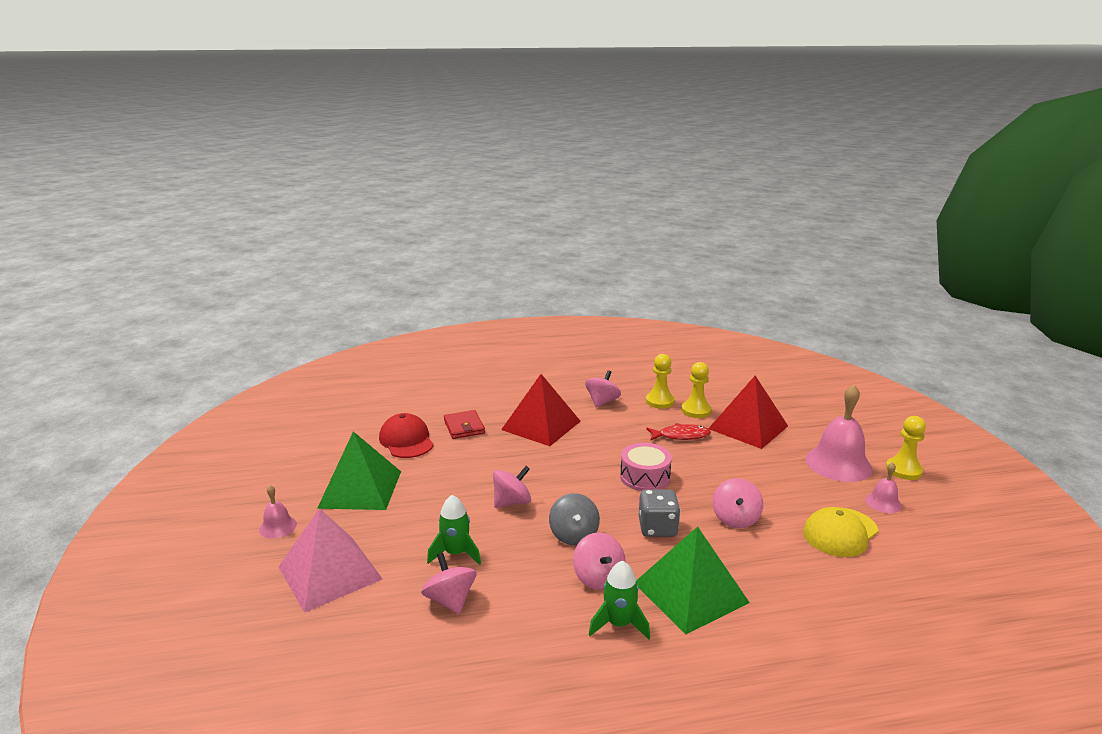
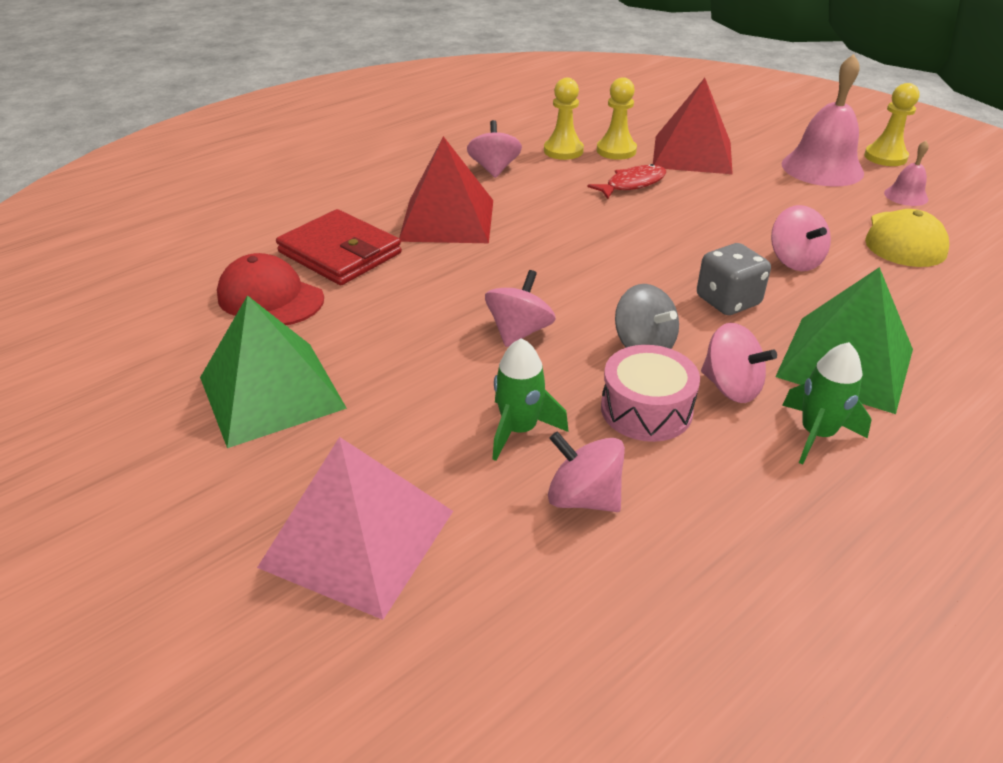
camera: 30 degrees left, 15 degrees up
pink bell [259,485,297,538] -> none
red wallet [444,410,485,439] -> red wallet [276,209,402,285], size x1.52
pink drum [620,443,672,491] -> pink drum moved to [601,345,700,442]

